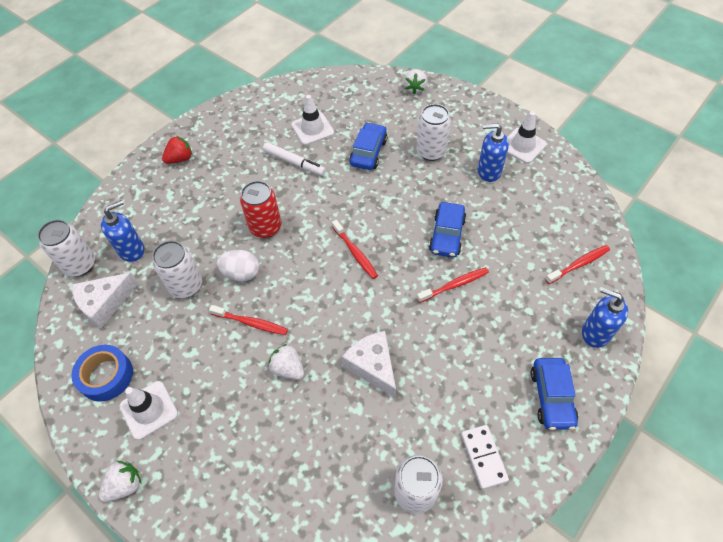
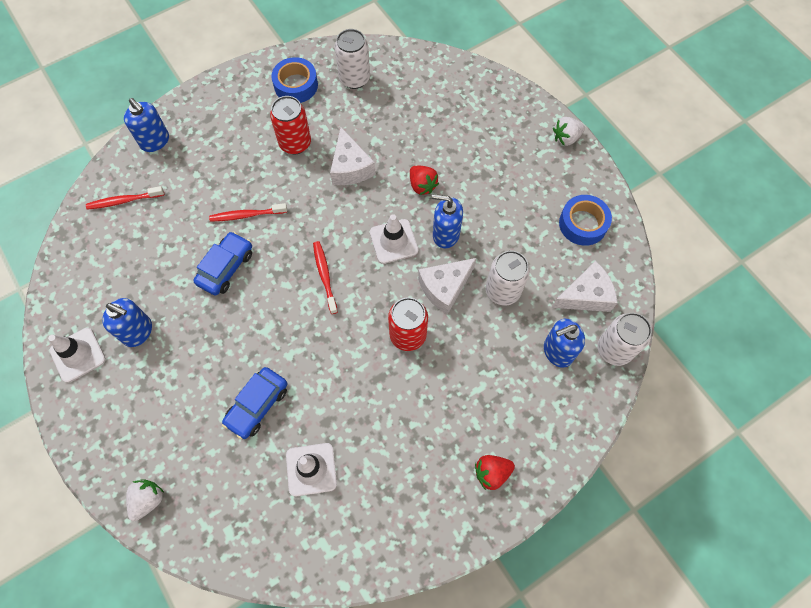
camera: 165 degrees left, 10 degrees up
white traffic cone [119,381,178,440] -> white traffic cone moved to [370,214,418,264]
red toothbrush [209,305,288,335] -> blue soap dispenser [432,194,463,249]
white egg [217,250,259,282] -> white cheese [418,258,476,315]
white marker [263,142,326,176] -> none
white strawberry [268,344,304,380] -> red strawberry [410,166,439,195]
white can [416,104,451,161] -> none
white domino [461,425,509,489] -> blue tape [271,57,318,103]
blue car [531,358,578,430] -> none
none -> red can [270,96,311,154]

